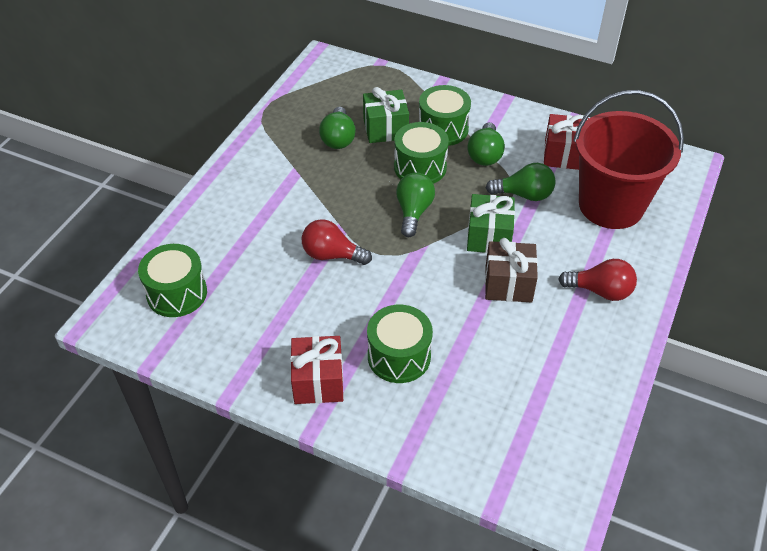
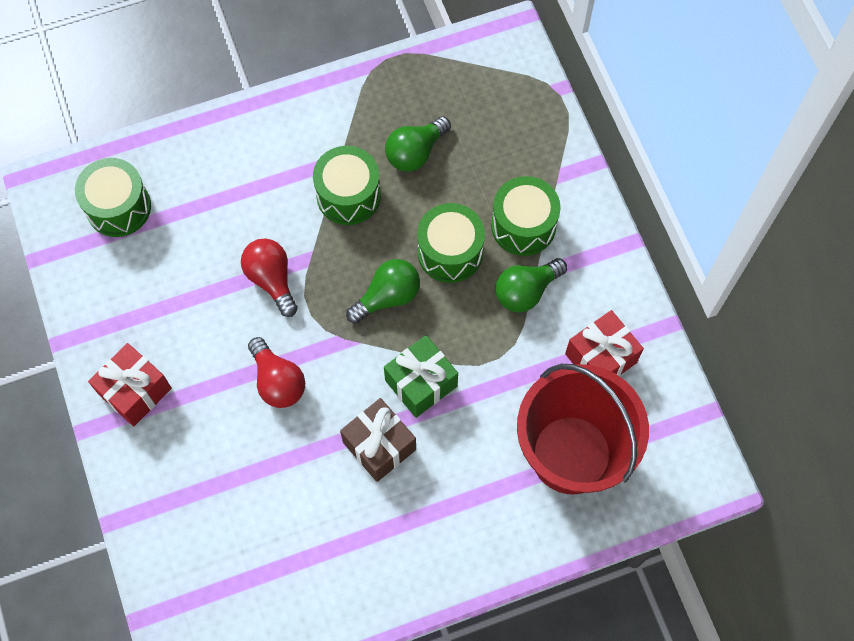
camera: 45 degrees right, 20 degrees up
green gift [363,87,409,143] -> none
green drum [367,305,433,383] -> green drum moved to [313,146,381,225]
green light bulb [486,163,555,201] -> none
red light bulb [558,259,637,301] -> red light bulb moved to [248,337,305,408]

